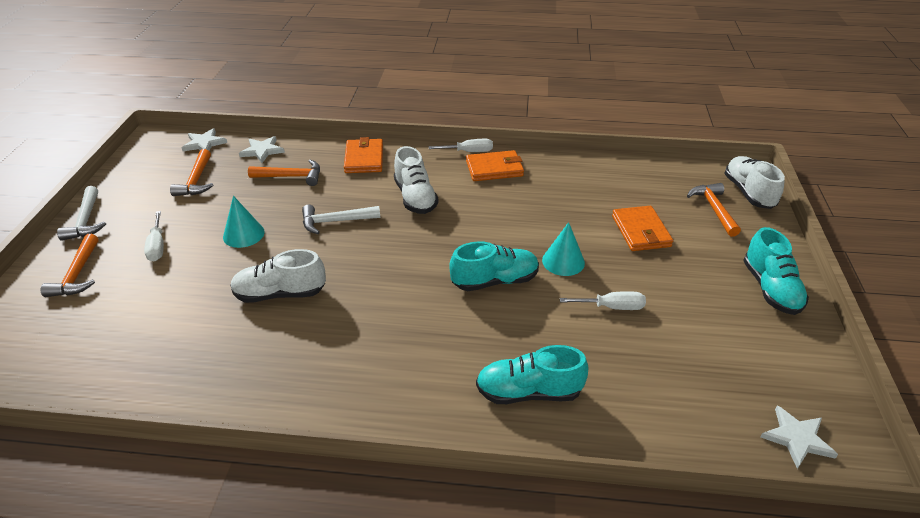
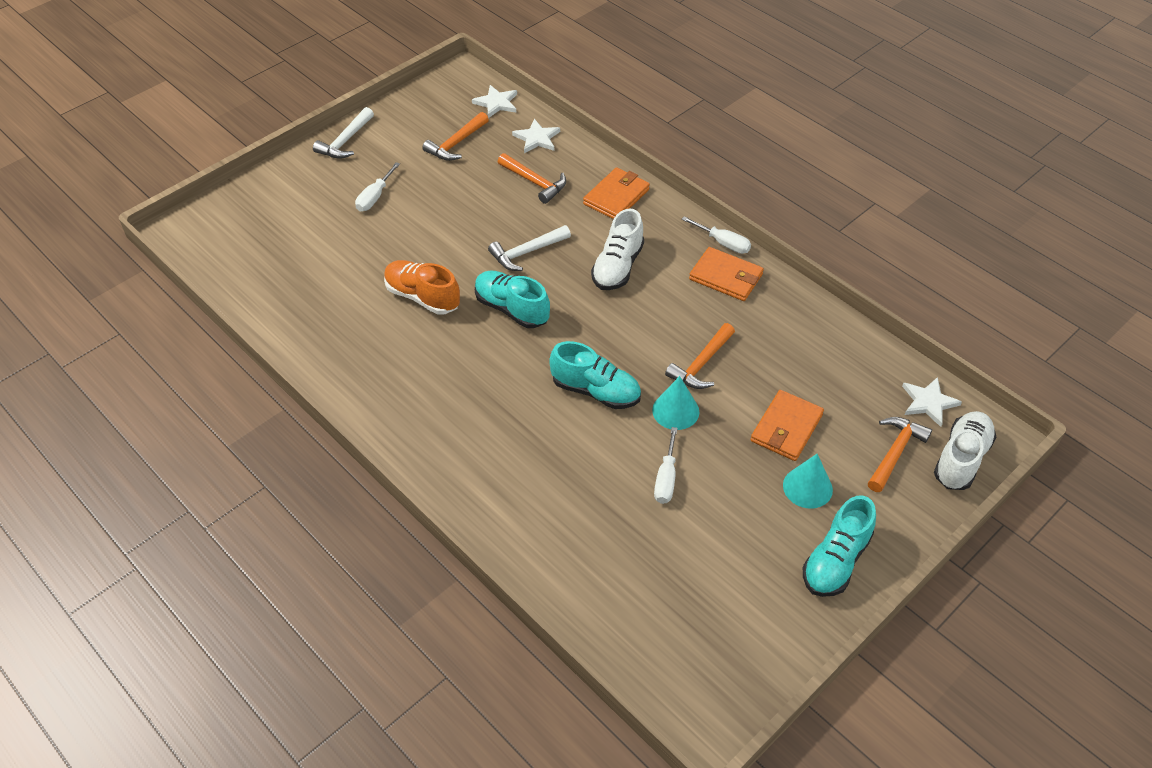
camera: 40 degrees right, 10 degrees up
orange hammer [41,234,98,297] -> orange hammer moved to [665,323,735,389]
turquoise cone [223,196,265,248] -> turquoise cone moved to [783,454,833,509]
white shoe [230,249,326,303] -> orange shoe [384,260,460,315]
white hammer [302,205,380,234] -> white hammer turned 60 degrees counterclockwise [488,225,571,271]
turquoise shoe [476,345,588,404] -> turquoise shoe moved to [475,270,550,328]
white screwdriver [560,291,646,310] -> white screwdriver turned 60 degrees clockwise [654,427,677,504]
white star [761,405,838,469] -> white star moved to [902,377,962,427]

